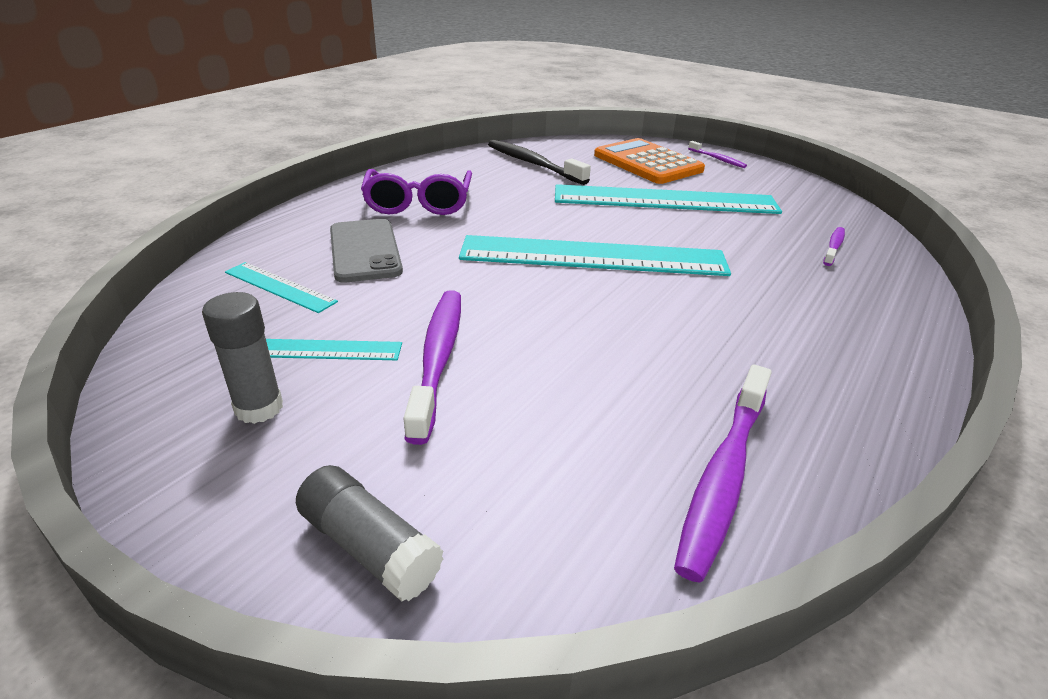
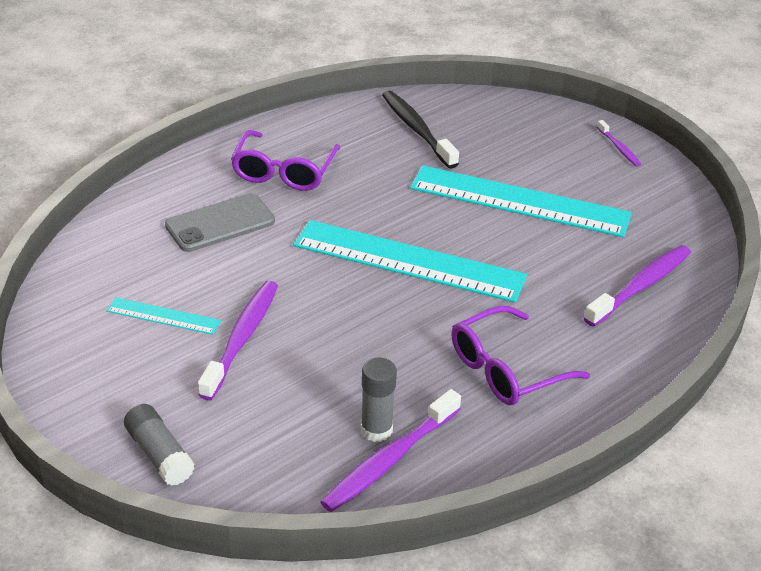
camera: 15 degrees right, 5 degrees up
grey glue stick [202,292,283,424] -> grey glue stick moved to [361,358,397,442]
turquoise ruler [225,262,338,313] -> none
grey phone [330,219,403,283] -> grey phone turned 60 degrees clockwise [165,193,275,252]
orange calculator [594,138,705,184] -> none
purple toothbrush [823,227,845,266] -> purple toothbrush [584,245,691,327], size x1.91
none -> purple glasses [452,306,590,405]

